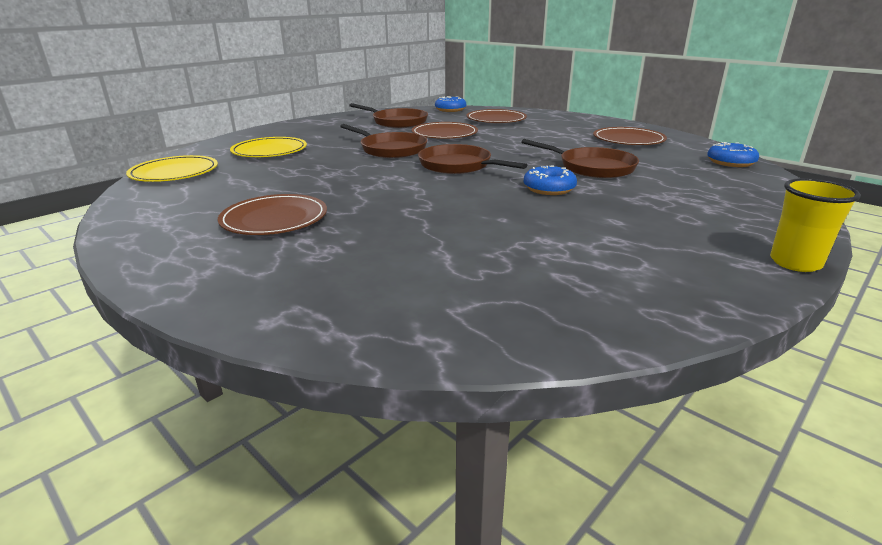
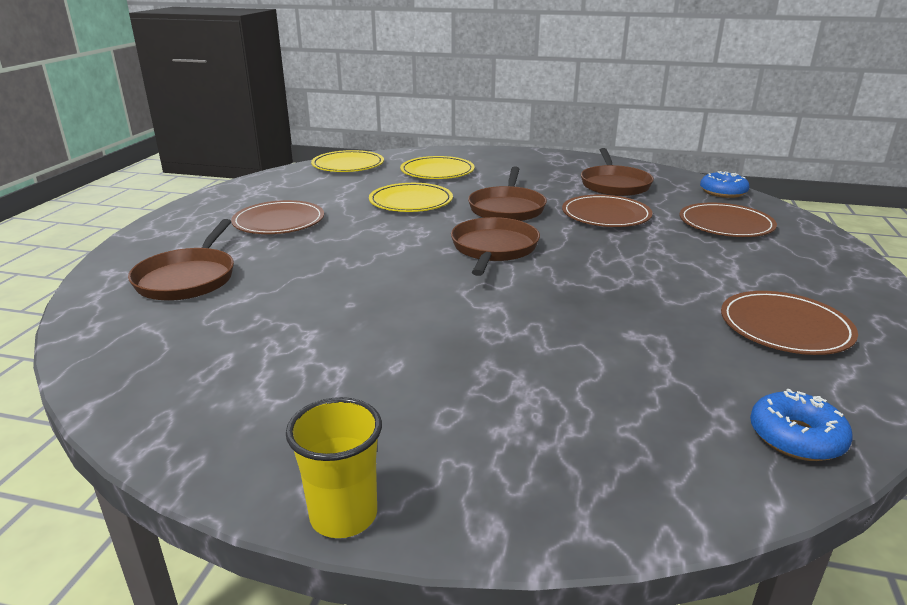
camera: 60 degrees right, 0 degrees up
brown pan [521,139,639,178] -> brown pan moved to [128,219,234,301]
blue donut [524,166,577,195] -> none
none -> yellow plate [369,183,453,212]

